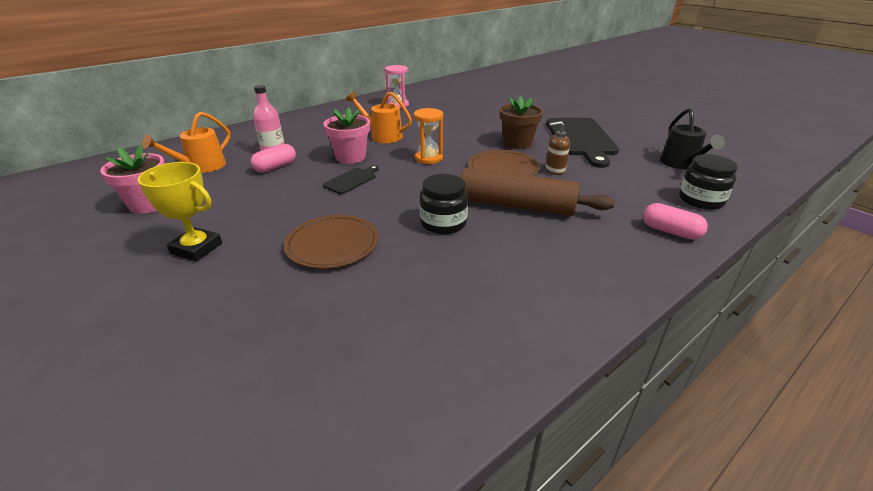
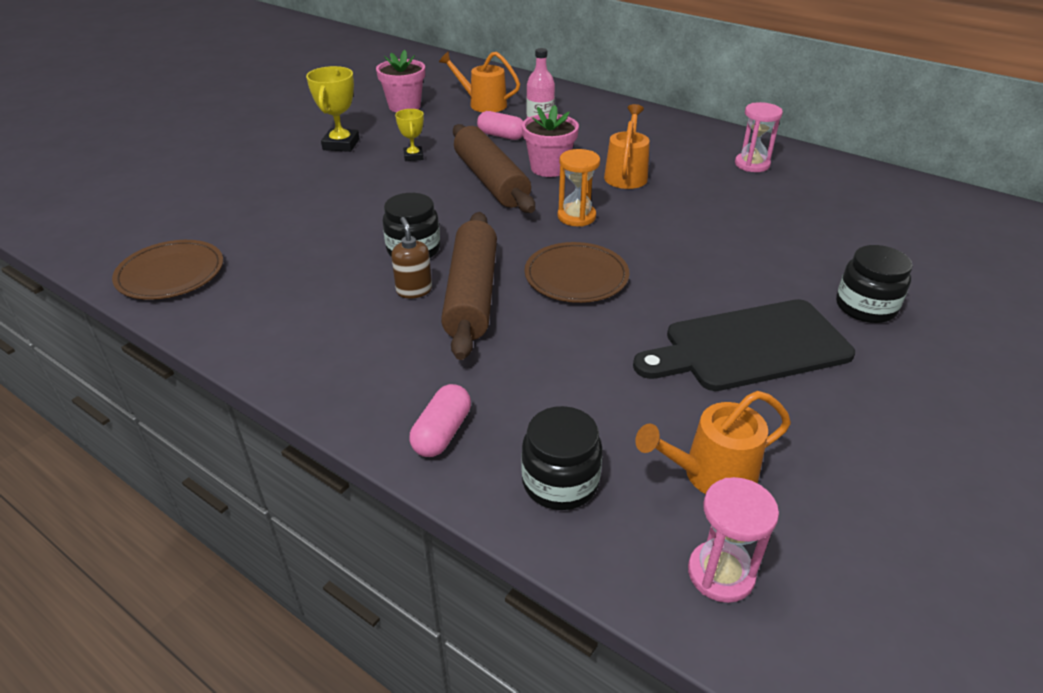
camera: 75 degrees right, 5 degrees up
brown plate [284,215,379,269] -> brown plate moved to [112,240,223,300]
black cutting board [323,165,379,194] -> brown rolling pin [453,124,535,213]
brown flower pot [500,96,543,149] -> none
brown soap dispenser [545,121,570,175] -> brown soap dispenser moved to [391,217,432,298]
black watering can [660,108,725,169] -> orange watering can [635,391,791,494]
none -> yellow trophy [395,109,424,161]
none -> pink hourglass [688,477,779,603]
none -> black jar [836,245,913,323]

